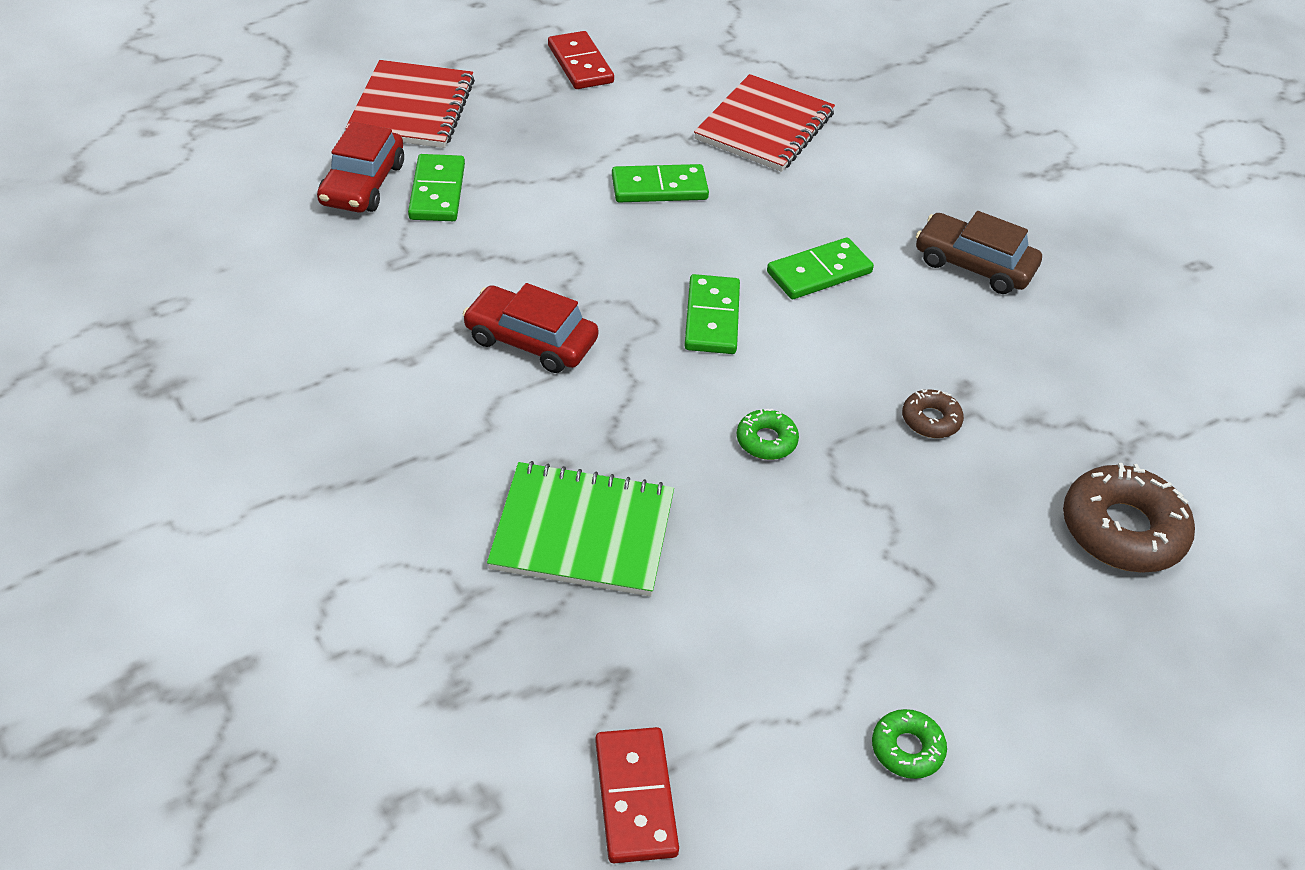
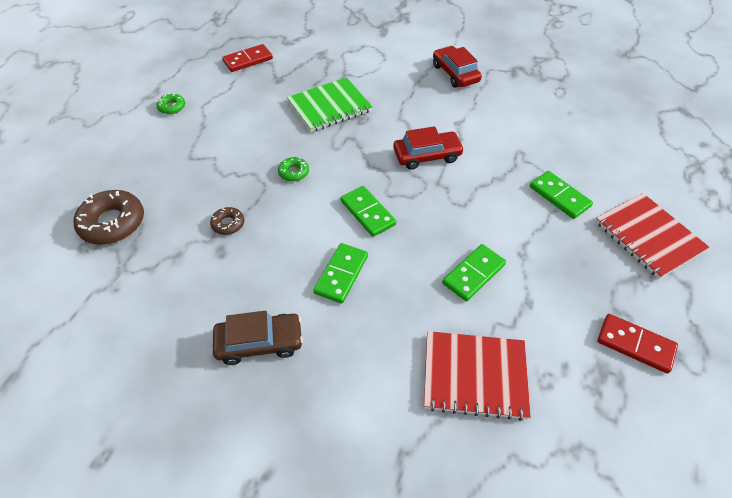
camera: 145 degrees right, 5 degrees up
red car [317,122,404,212] -> red car moved to [433,46,482,88]
red domino [595,727,679,863] -> red domino turned 75 degrees counterclockwise [222,44,273,72]
red notebook [694,74,835,172] -> red notebook turned 75 degrees counterclockwise [424,331,531,421]

